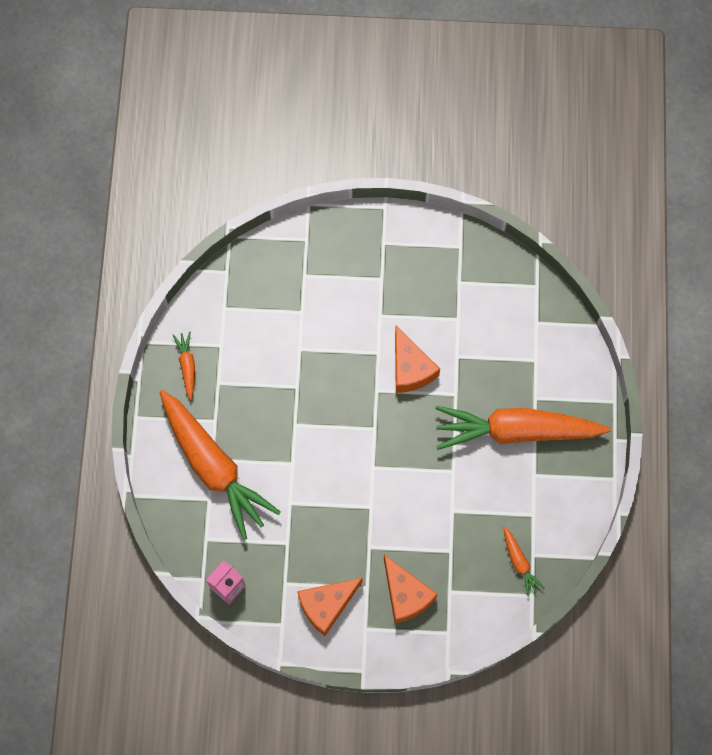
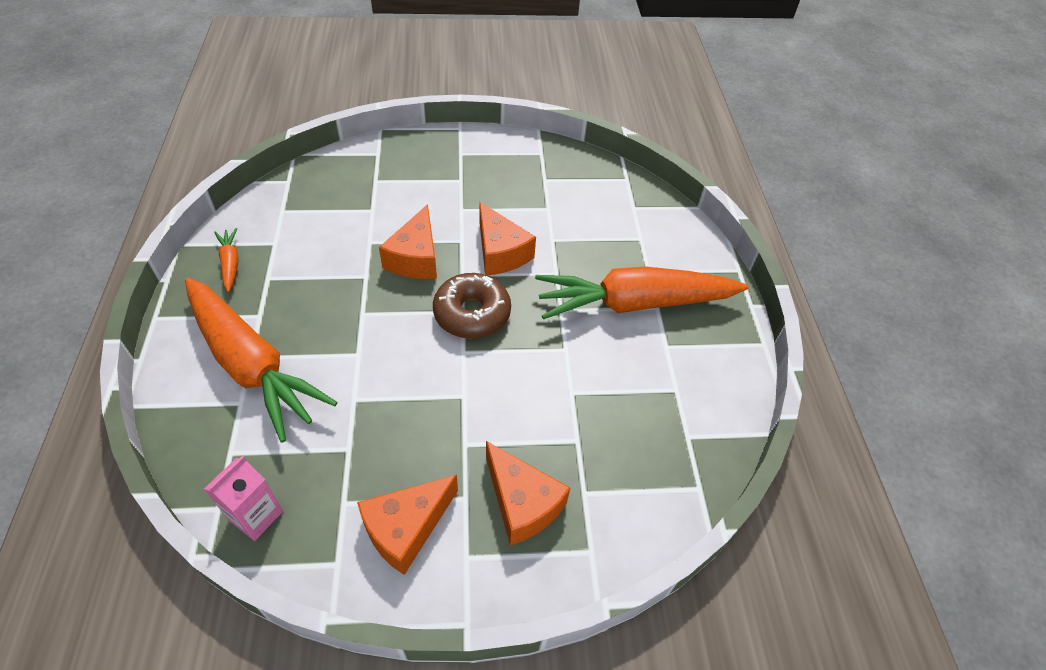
camera: 10 degrees left, 20 degrees down
orange carrot [504,527,545,597] -> none
none -> orange cheese [379,204,437,279]
none -> brown donut [433,273,511,339]

